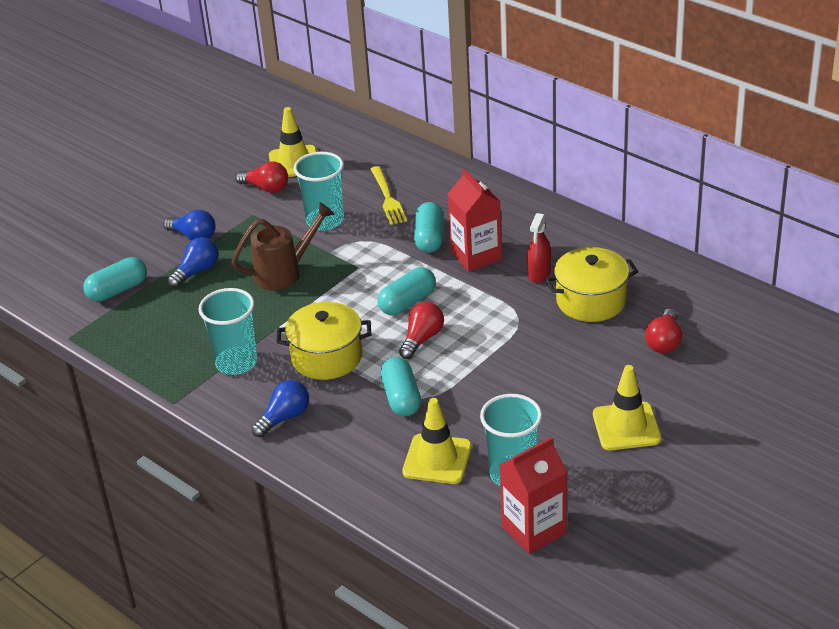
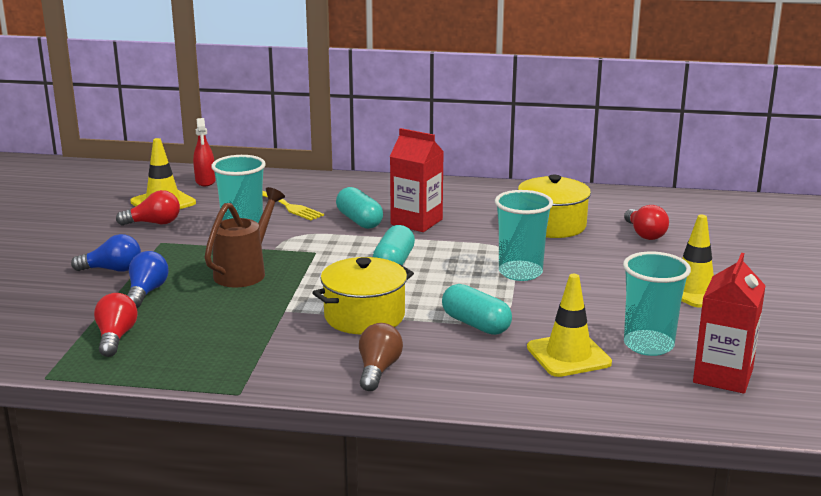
camera: 35 degrees left, 15 degrees down
turquoise capsule [83,257,147,302] -> none
turquoise cup [199,288,257,375] -> turquoise cup moved to [495,190,553,281]
blue light bulb [252,380,309,437] -> brown light bulb [359,323,403,391]
red light bulb [399,302,444,359] -> red light bulb moved to [94,293,138,357]
red spray bottle [527,213,551,283] -> red spray bottle moved to [193,118,216,186]

